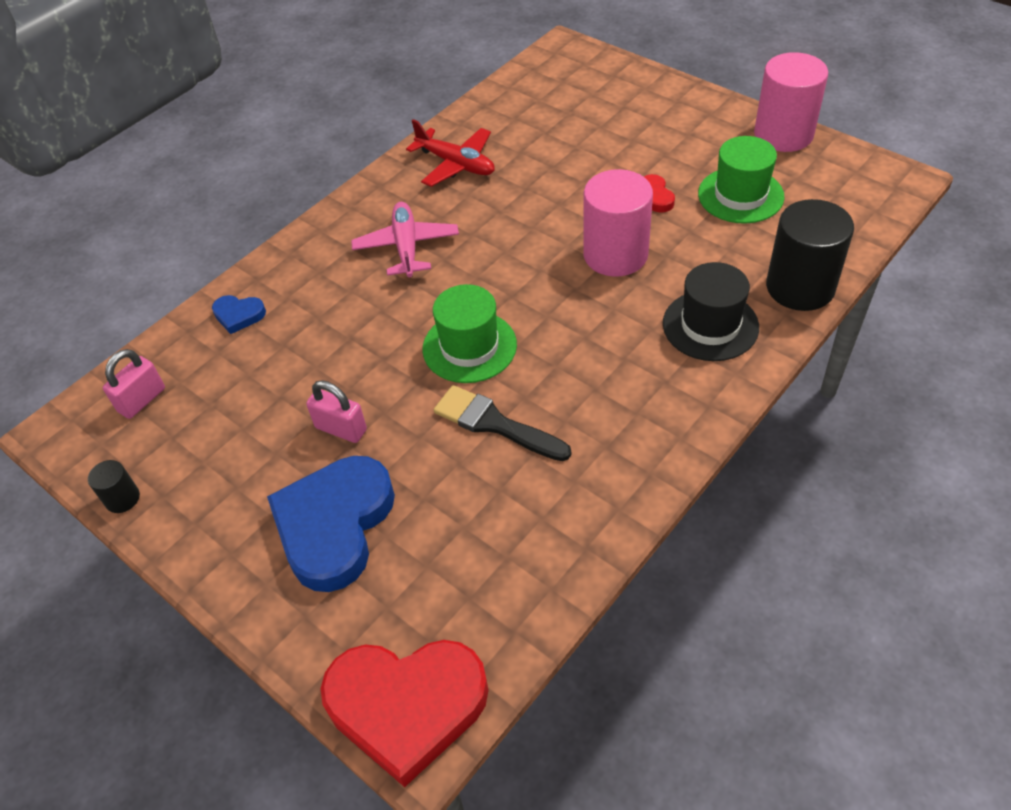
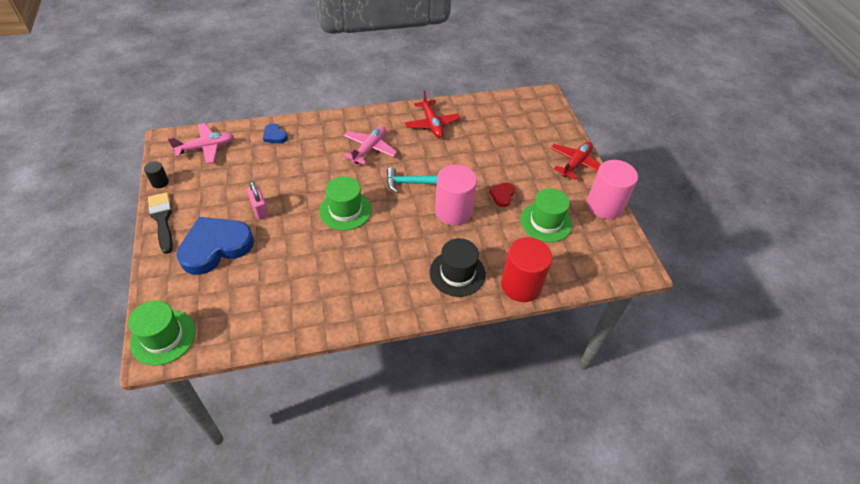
camera: 30 degrees right, 0 degrees up
pink padlock [103,349,165,419] -> pink plane [167,123,234,164]
red heart [320,640,489,787] -> green hat [128,300,196,366]
black brush [434,385,571,461] -> black brush moved to [148,192,173,254]
black cylinder [766,199,854,311] -> red cylinder [501,237,552,302]
none -> turquoise hammer [387,167,437,193]
none -> red plane [550,142,600,179]

